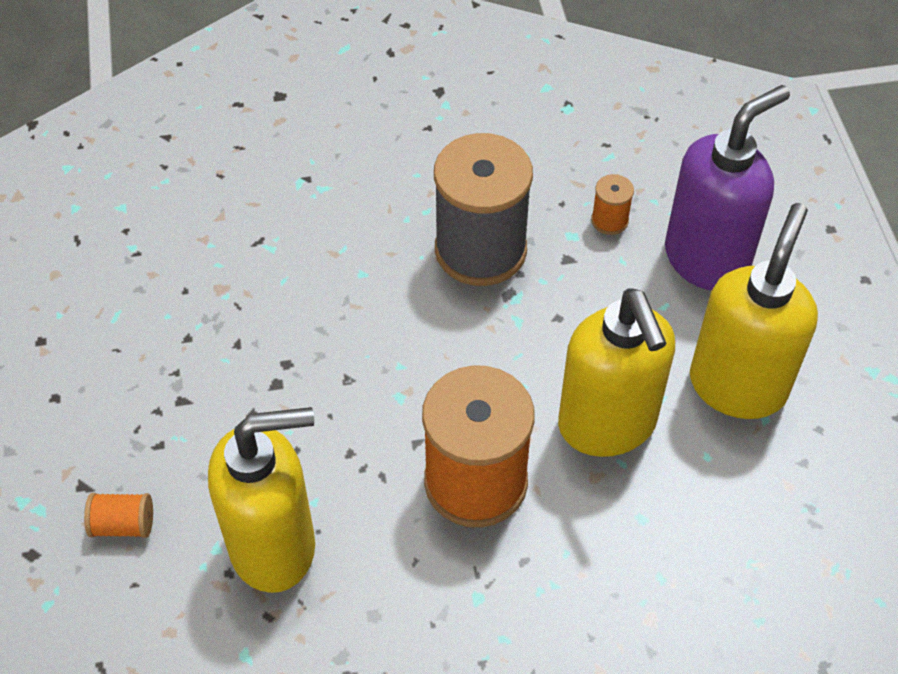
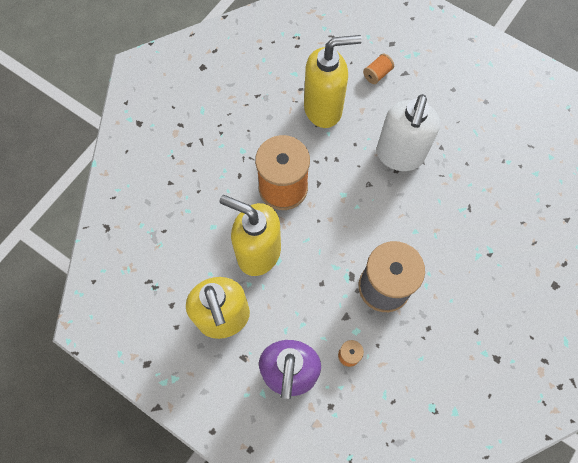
camera: 135 degrees right, 15 degrees up
yellow soap dispenser [208,407,315,593] -> yellow soap dispenser turned 135 degrees counterclockwise [304,35,362,128]
none -> white soap dispenser [377,94,440,171]

